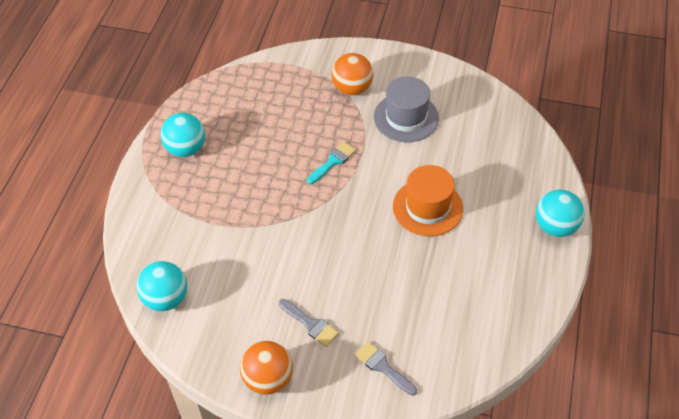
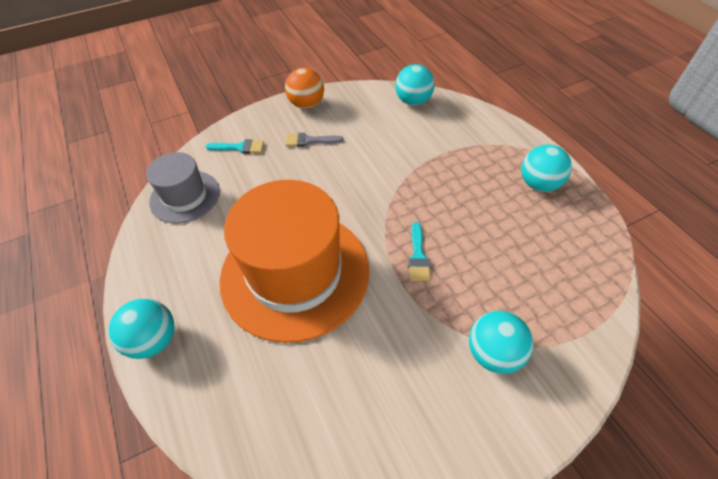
camera: 140 degrees right, 0 degrees up
orange ball [331,53,373,95] -> turquoise ball [469,311,533,374]
grey brush [355,341,417,396] -> turquoise brush [205,139,264,154]
grey hat [374,76,439,142] -> grey hat moved to [146,152,220,223]
orange hat [393,165,463,236] -> orange hat [219,180,370,343], size x1.89

